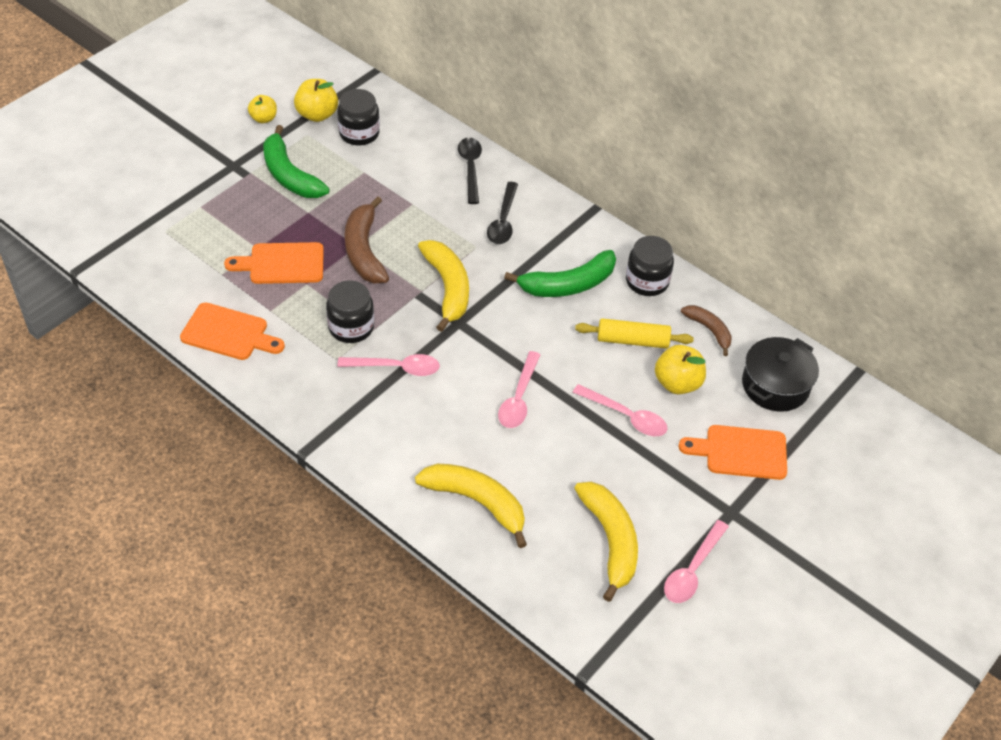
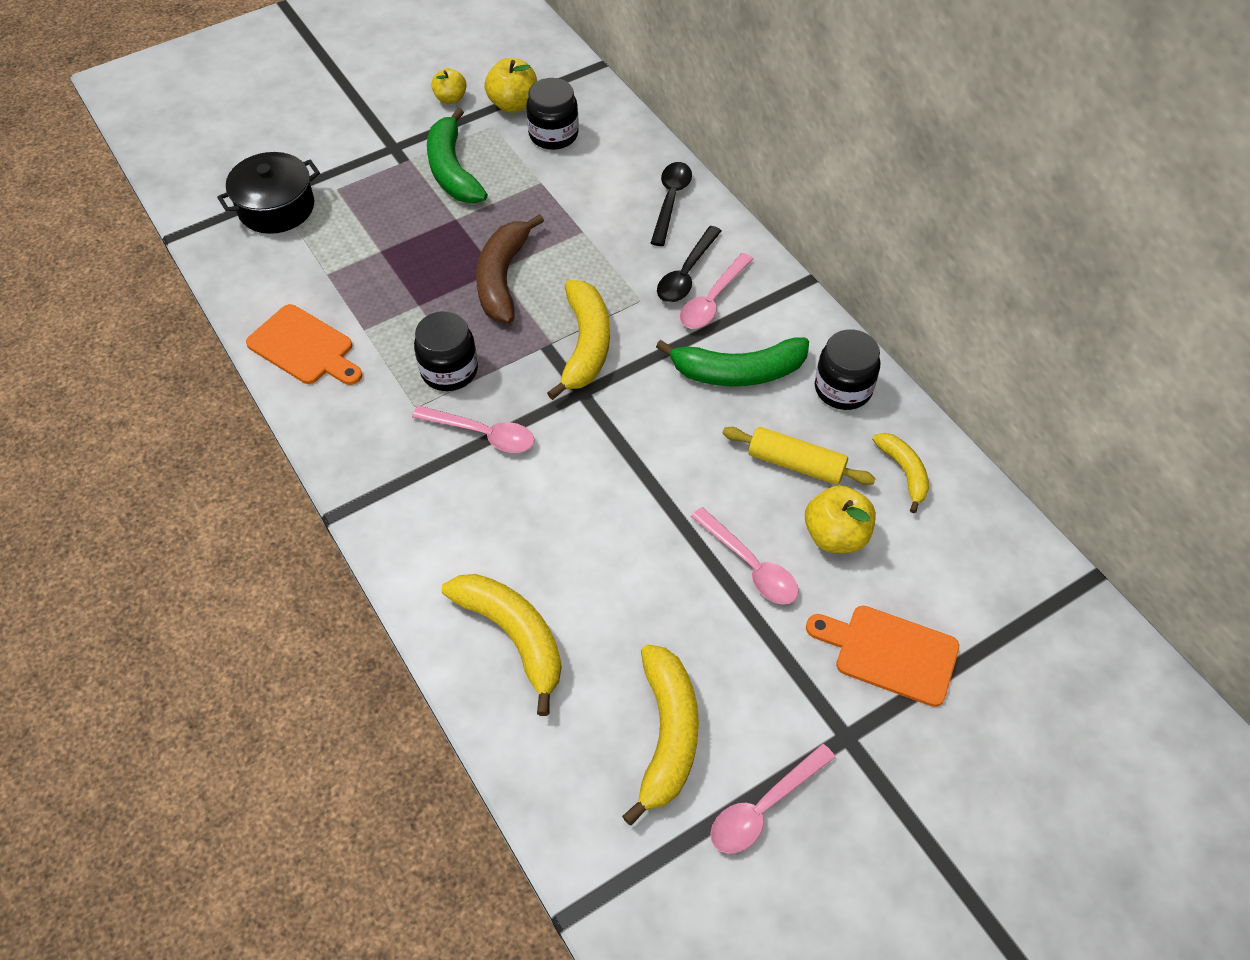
camera: 20 degrees right, 5 degrees up
orange cutting board [224,242,324,284] -> none
pink spoon [498,351,541,428] -> pink spoon moved to [680,253,753,329]
brown banana [681,305,732,356] -> yellow banana [872,433,929,513]
black pot [742,337,819,412] -> black pot moved to [217,152,320,234]

